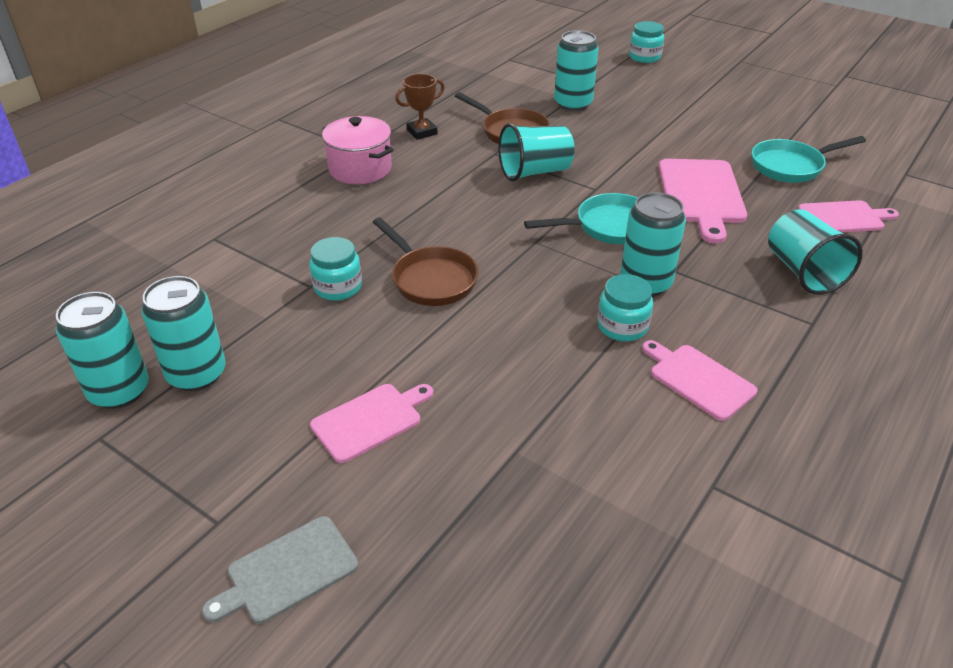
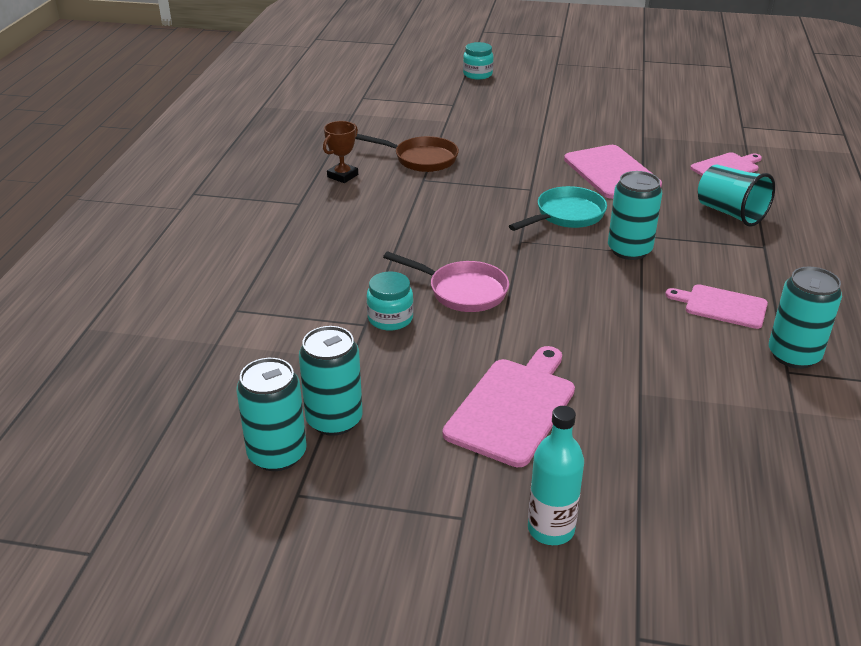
camera: 25 degrees left, 5 degrees down
grey cutting board [202,516,359,624] -> turquoise bottle [528,406,584,545]
pink cutting board [310,384,433,463] -> pink cutting board [443,346,575,467], size x1.58
pink pot [322,116,393,184] -> none
brown pan [373,217,479,306] -> pink pan [383,251,509,312]
turquoise cup [498,123,575,182] -> none
turquoise can [554,30,598,111] -> turquoise can moved to [769,267,842,369]
turquoise jar [597,274,653,341] -> none
turquoise pan [752,136,866,183] -> none

